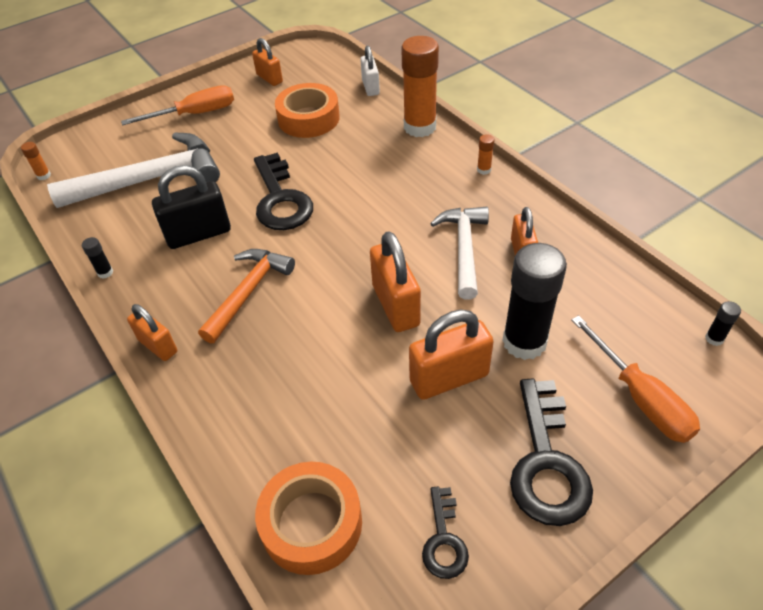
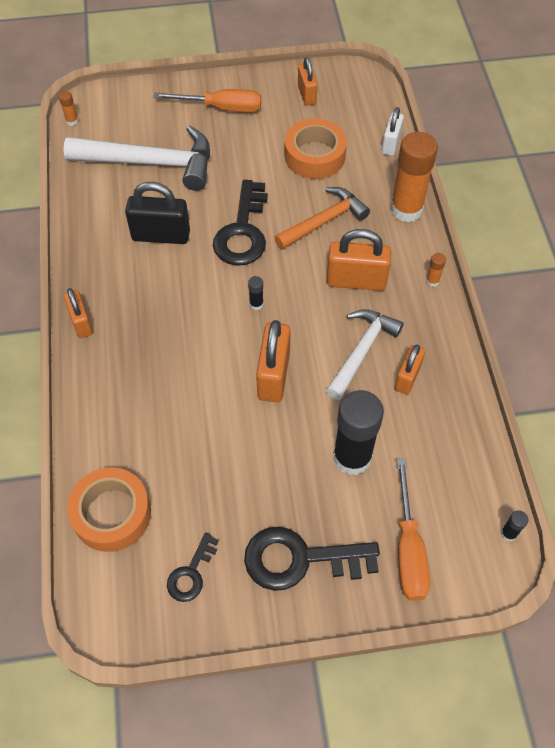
camera: 25 degrees right, 10 degrees up
black glue stick [82,237,113,279] -> black glue stick moved to [248,276,263,310]
orange hammer [198,249,295,344] -> orange hammer moved to [274,187,370,250]
orange padlock [409,310,494,400] -> orange padlock moved to [327,229,391,291]
black key [510,378,593,526] -> black key turned 60 degrees clockwise [244,527,380,591]

